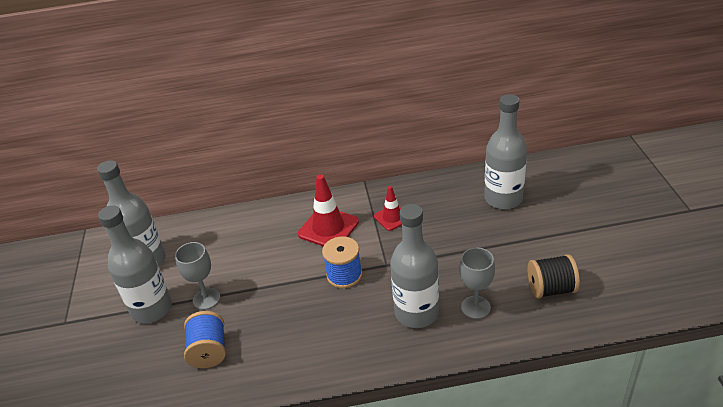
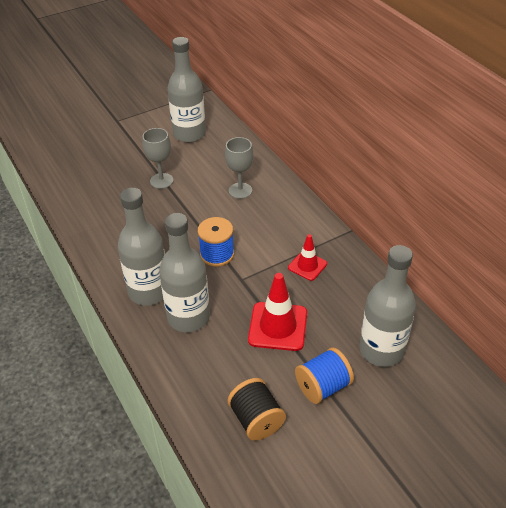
camera: 65 degrees right, 5 degrees up
grey bottle [98,205,172,323] -> grey bottle moved to [118,188,165,306]
blue spool [184,311,226,368] -> blue spool moved to [295,347,354,404]
red traffic cone [298,174,359,247] -> red traffic cone moved to [248,273,307,351]
grey goblet [459,248,495,319] -> grey goblet moved to [225,137,253,199]

